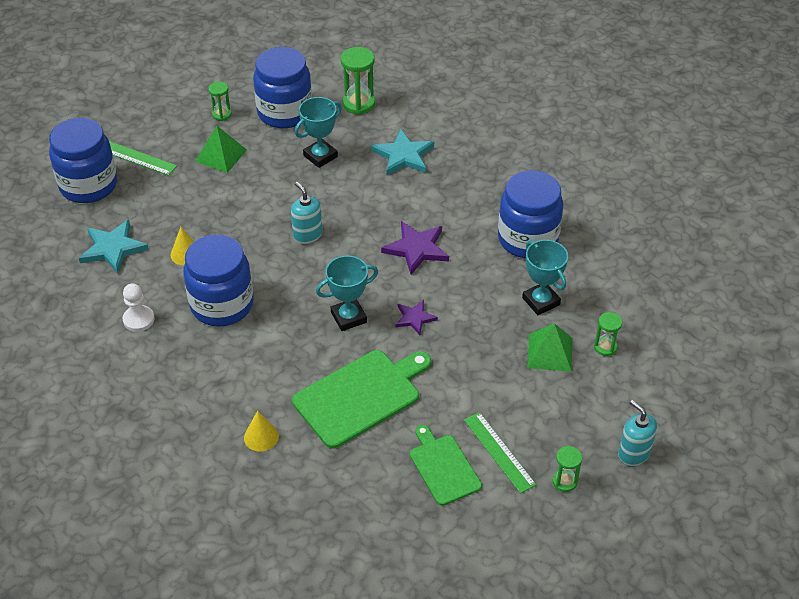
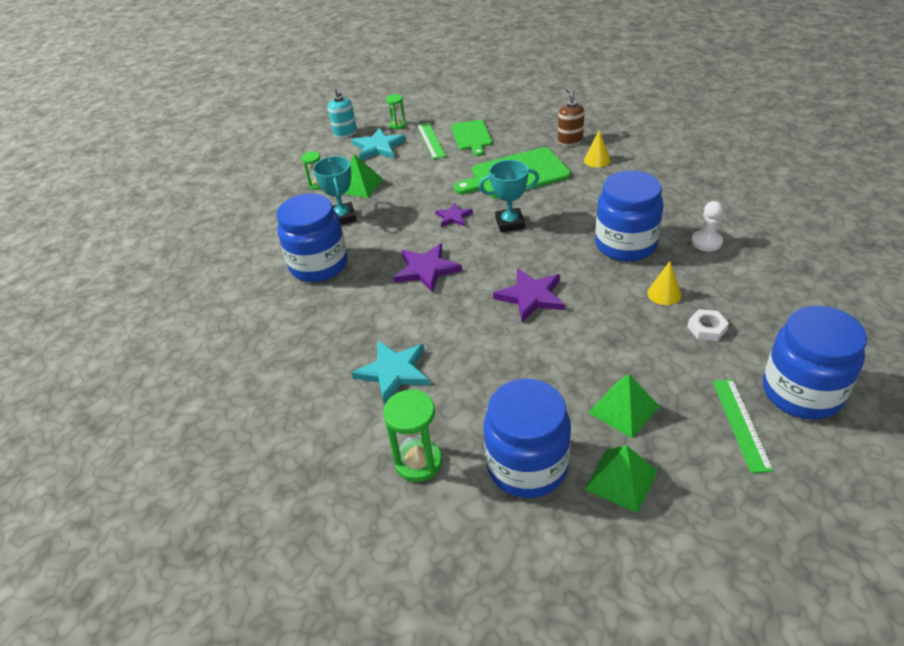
camera: 160 degrees left, 5 degrees down
turquoise star [79,220,149,274] -> turquoise star moved to [352,128,406,160]
green ruler [109,141,177,176] -> green ruler turned 45 degrees clockwise [713,379,774,473]
green hourglass [208,81,232,121] -> green pyramid [584,445,658,513]
turquoise soap dispenser [291,182,322,244] -> purple star [493,268,565,322]
turquoise trophy [294,97,342,168] -> none
none -> brown soap dispenser [558,88,584,146]
none -> white nut [687,309,729,341]

